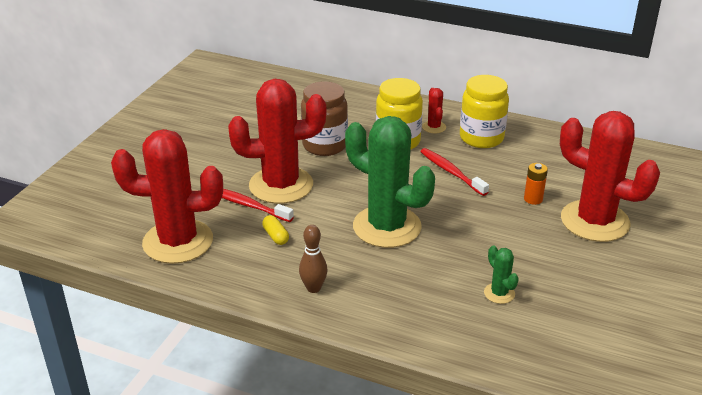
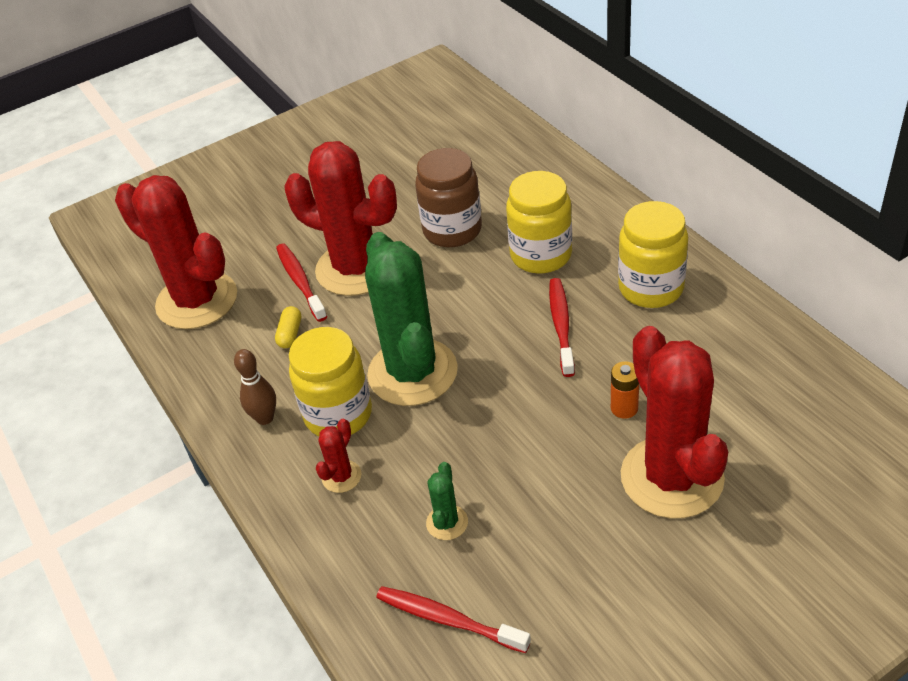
camera: 40 degrees right, 10 degrees up
red cactus [422,88,446,133] -> red cactus moved to [316,419,361,493]
none -> yellow jar [289,327,372,436]
none -> red toothbrush [376,586,531,653]

